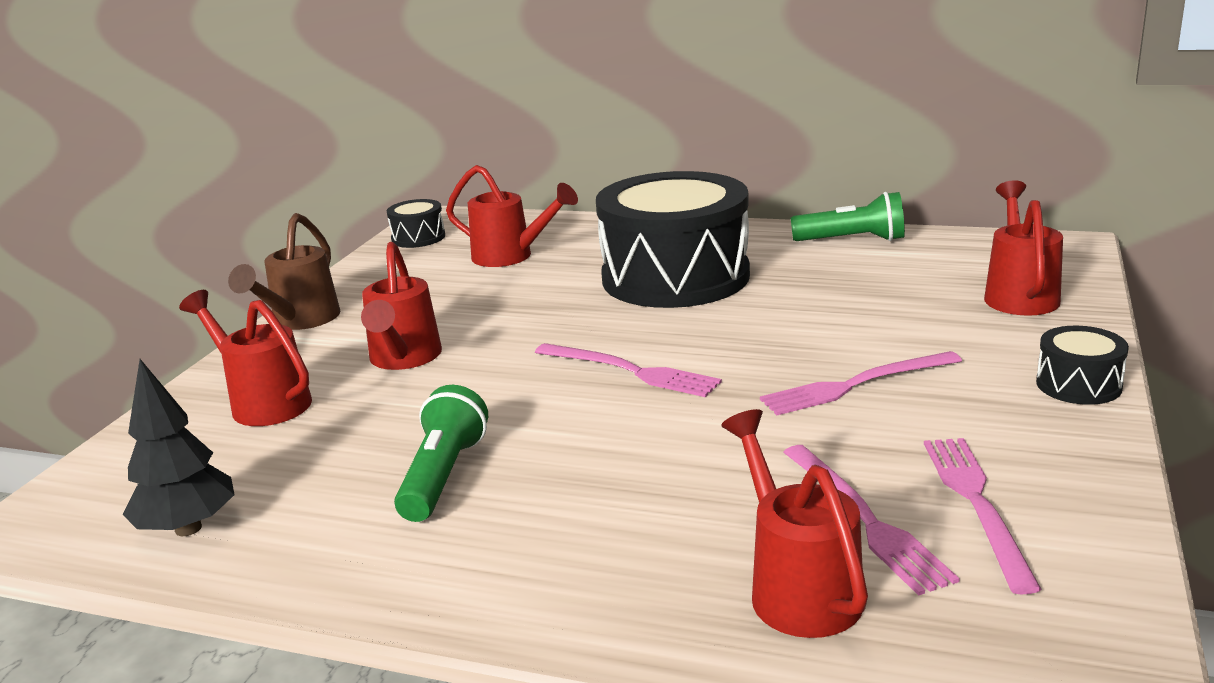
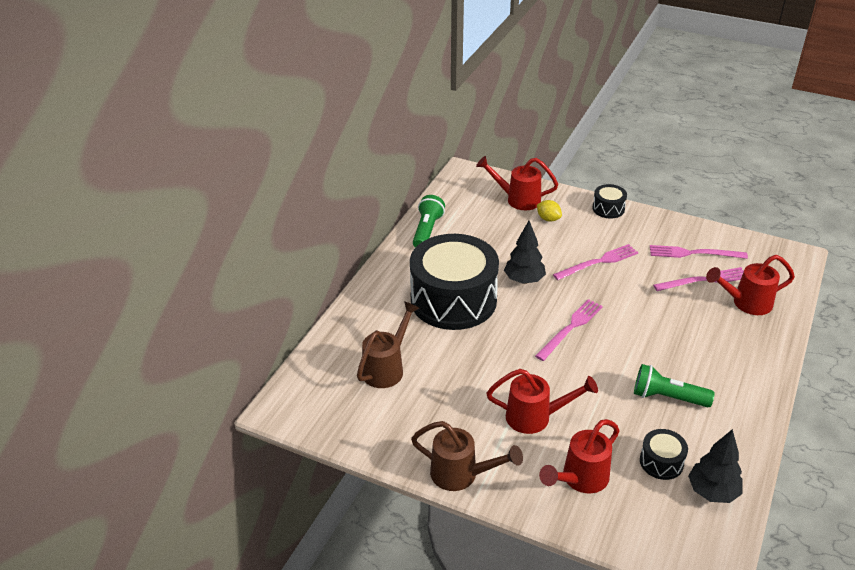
camera: 85 degrees left, 15 degrees up
black drum [387,199,445,248] -> black drum moved to [640,429,688,480]
red watering can [446,165,578,267] -> brown watering can [357,301,419,388]
pink fork [760,351,962,415] -> pink fork turned 105 degrees counterclockwise [553,244,638,280]
none -> black tree [504,221,546,284]
none -> yellow lemon [537,200,562,222]

